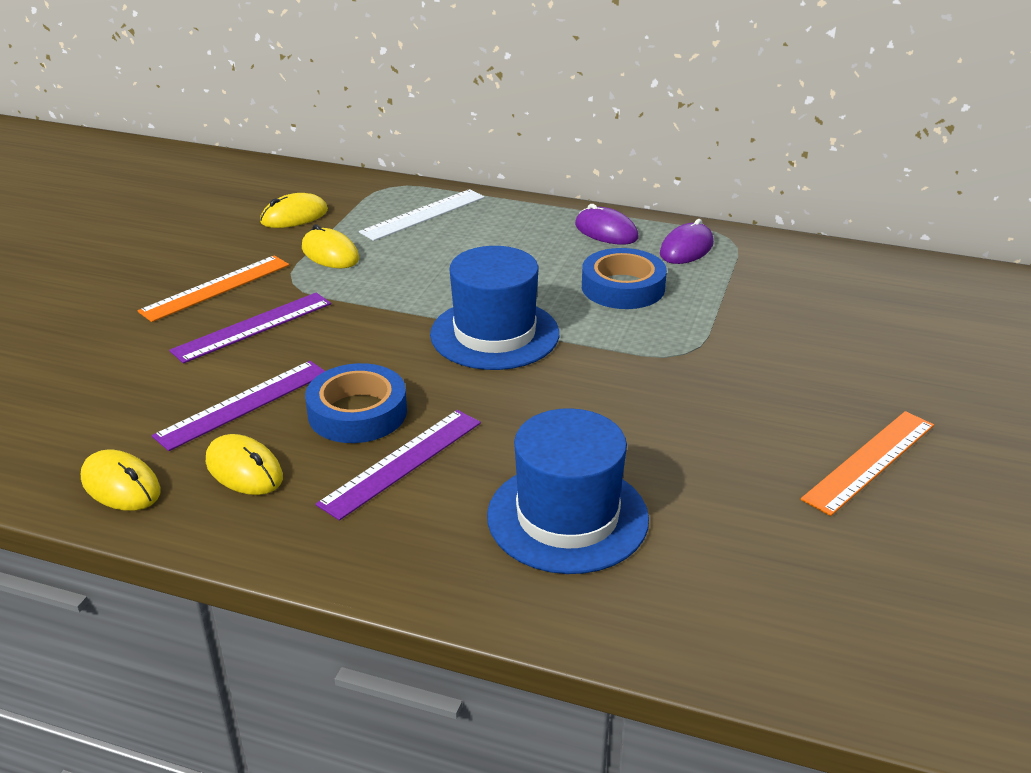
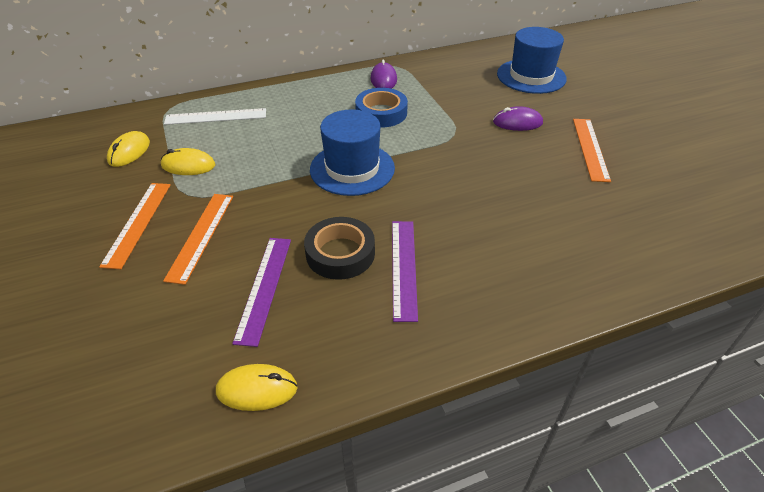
camera: 40 degrees left, 10 degrees up
purple ruler [169,293,331,363] -> orange ruler [163,194,233,285]
yellow mouse [206,434,283,495] -> none
blue tape [305,363,407,443] -> black tape [304,217,375,280]
white ruler [359,189,485,241] -> white ruler turned 75 degrees clockwise [164,108,266,125]
blue hat [487,408,649,574] -> blue hat moved to [497,27,567,94]
purple mouse [575,204,638,245] -> purple mouse moved to [493,106,543,131]

